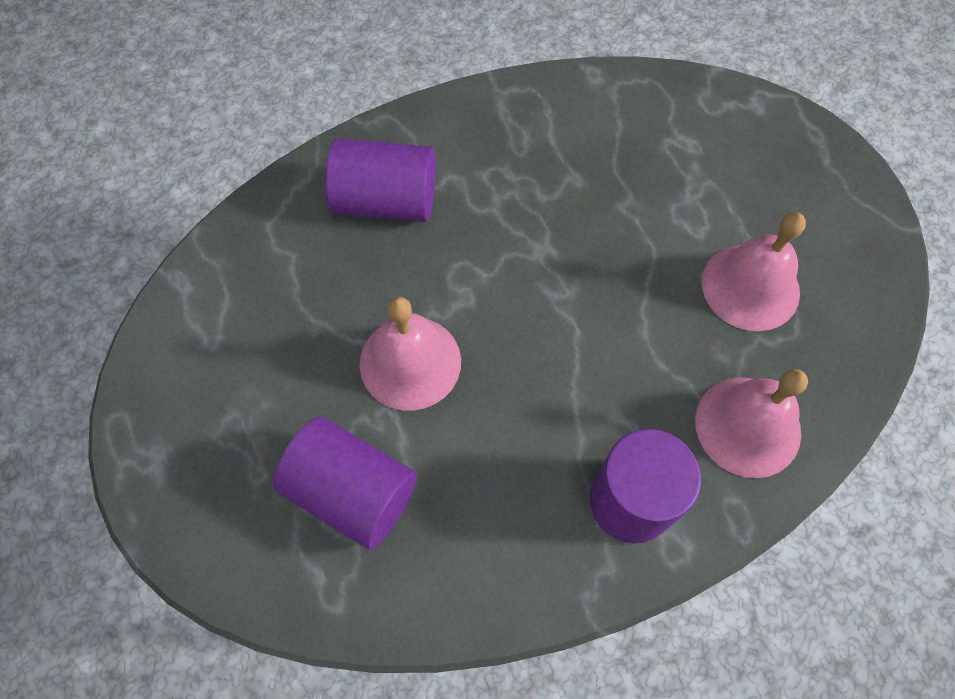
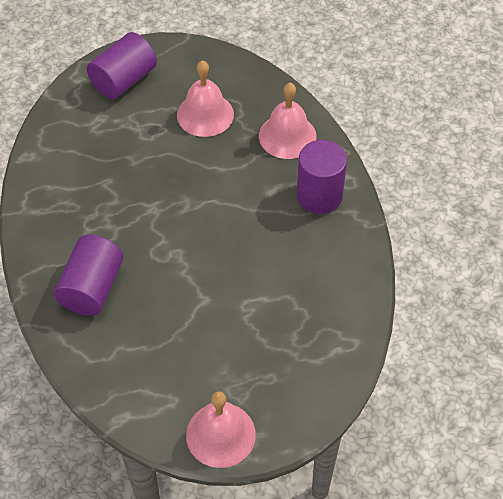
camera: 80 degrees left, 10 degrees down
purple cylinder [273,417,417,549] -> purple cylinder moved to [87,32,157,99]
pink bell [360,297,461,411] -> pink bell moved to [186,391,256,468]

